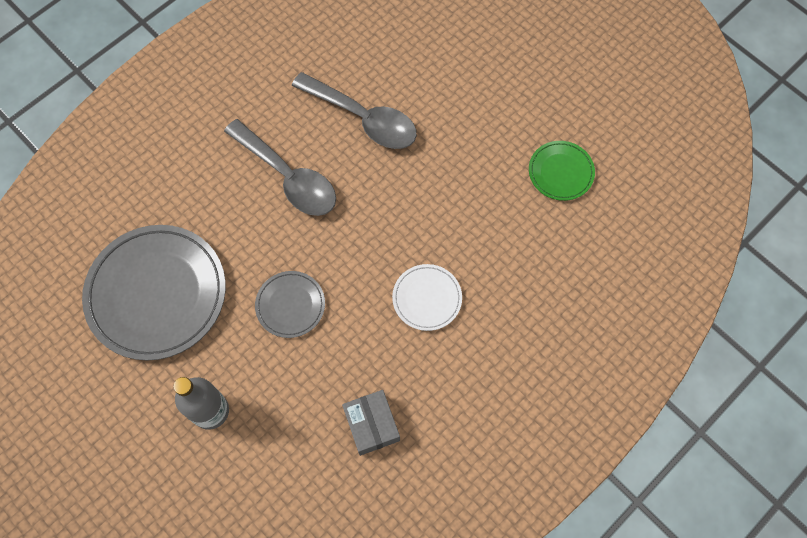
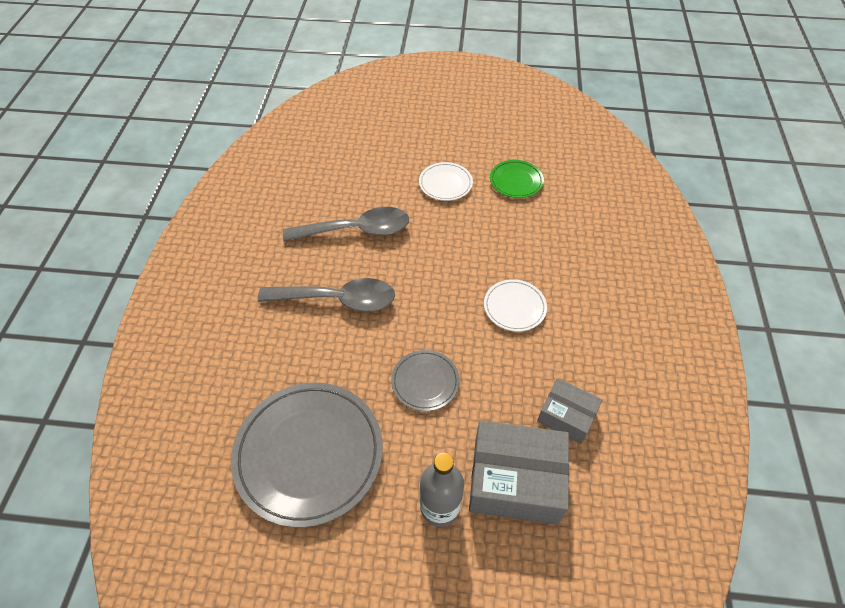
camera: 40 degrees left, 15 degrees down
none -> white plate [419,162,473,201]
none -> grey box [469,421,569,525]

